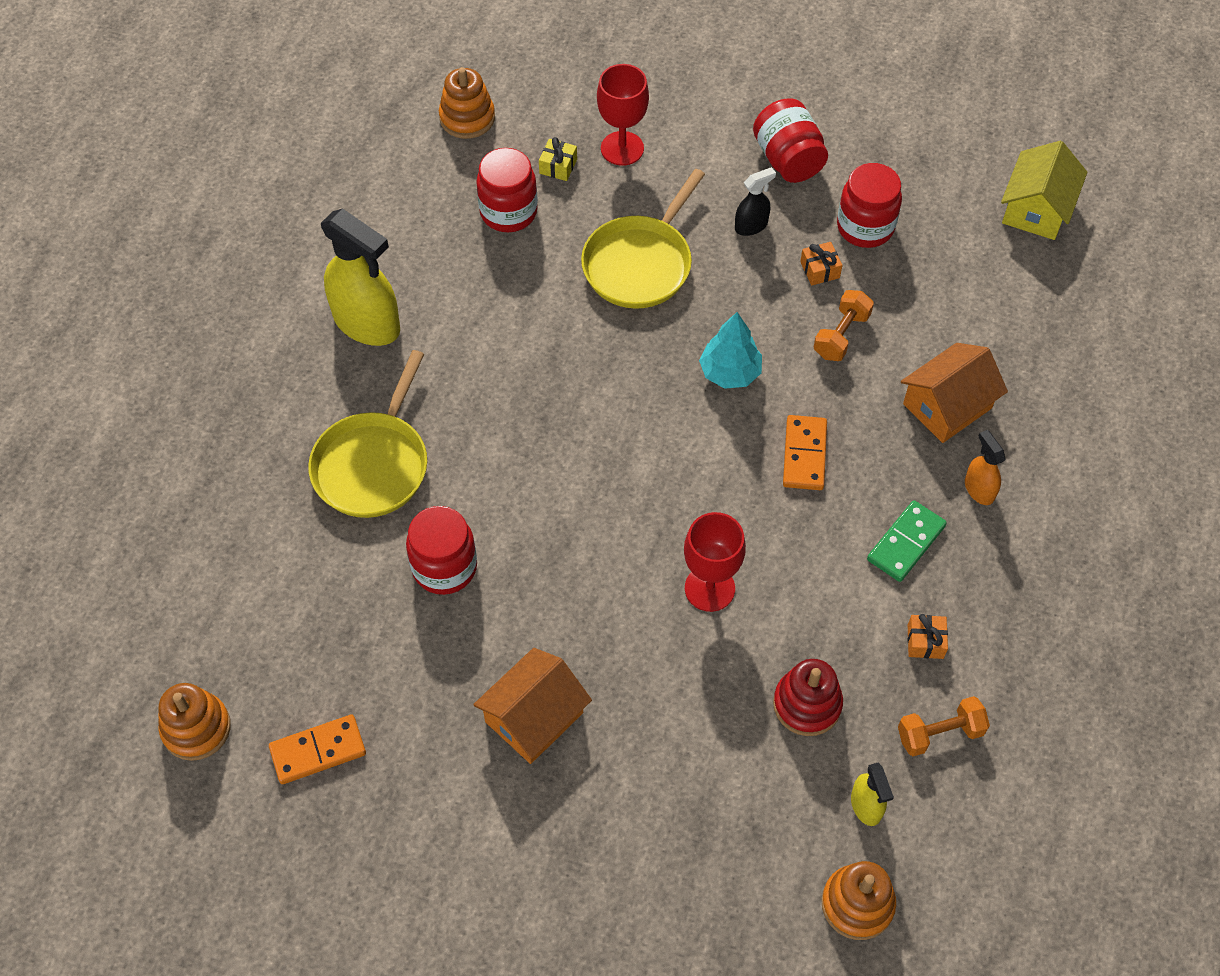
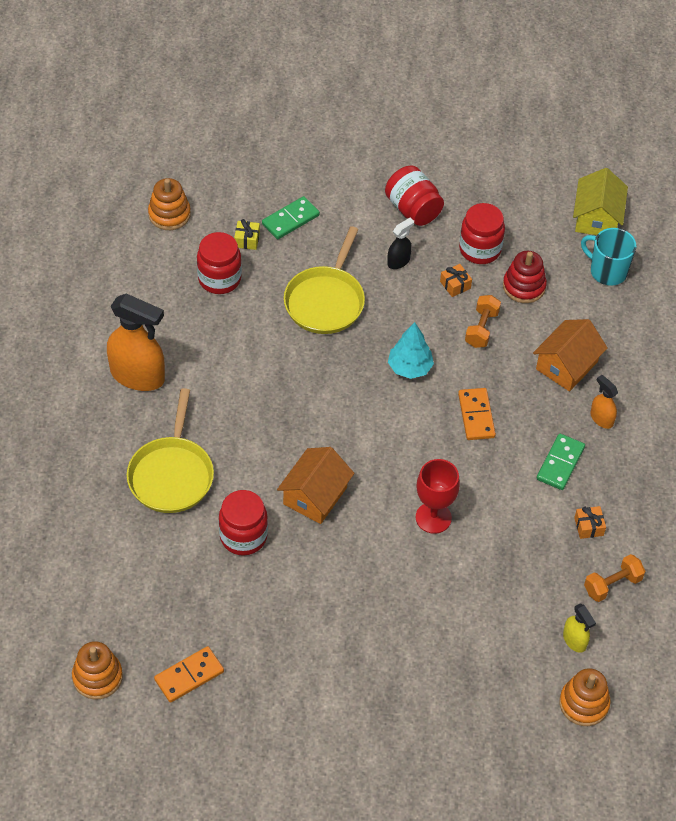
camera: 15 degrees left, 5 degrees down
yellow spray bottle [321,208,400,346] -> orange spray bottle [107,293,165,391]
orange house [473,648,592,764] -> orange house moved to [277,447,354,524]
red goblet [597,64,649,166] -> green domino [262,196,320,239]
red stacking toy [773,659,843,736] -> red stacking toy moved to [503,251,547,303]
none -> turquoise mug [581,228,636,286]

